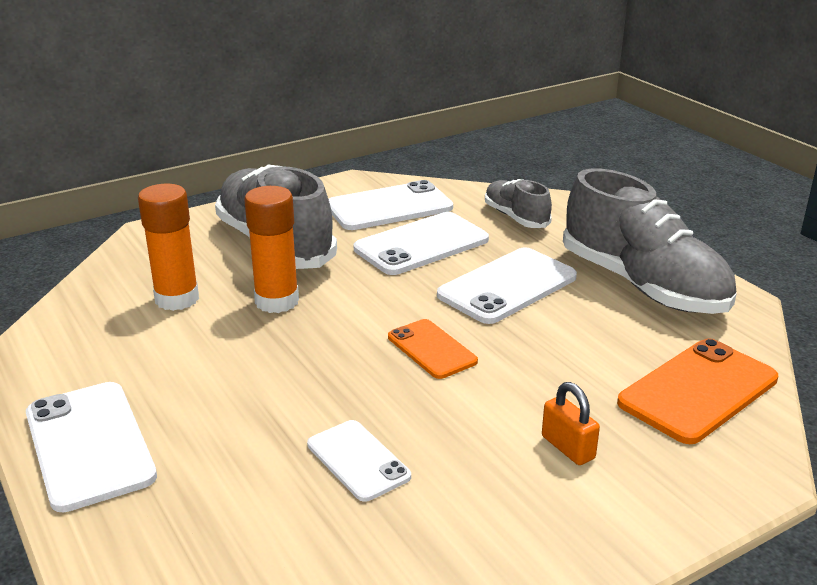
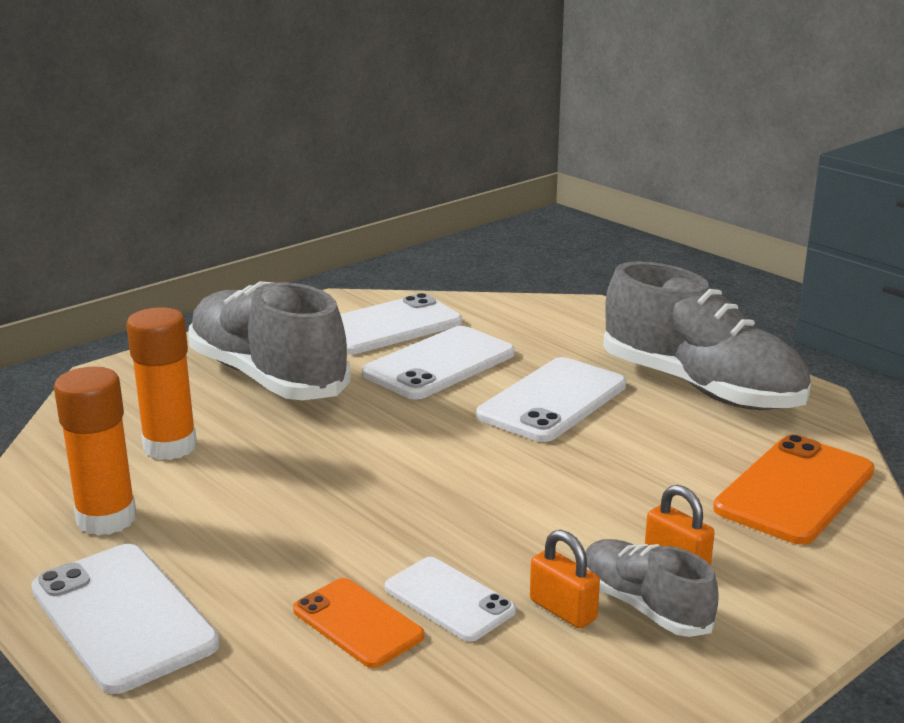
camera: 10 degrees left, 5 degrees down
orange glue stick [244,186,299,313] -> orange glue stick moved to [54,367,137,536]
orange phone [388,319,478,379] -> orange phone moved to [293,578,424,668]
grey shoe [485,179,552,228] -> grey shoe moved to [585,539,718,637]
none -> orange padlock [530,530,600,629]

